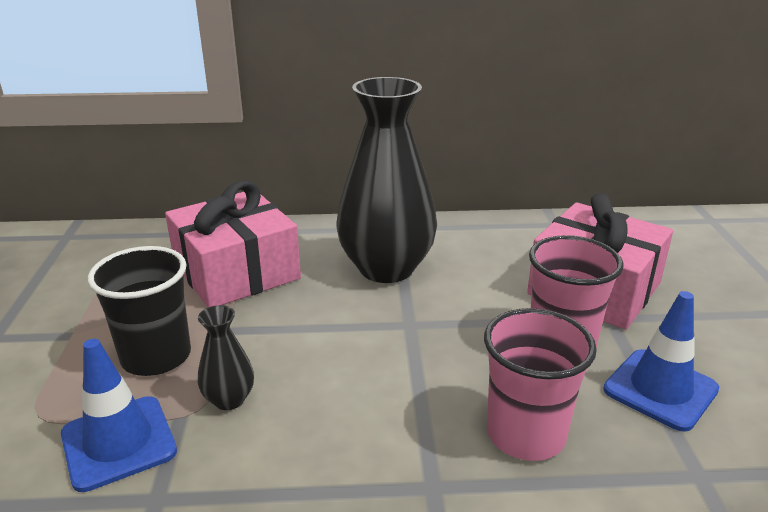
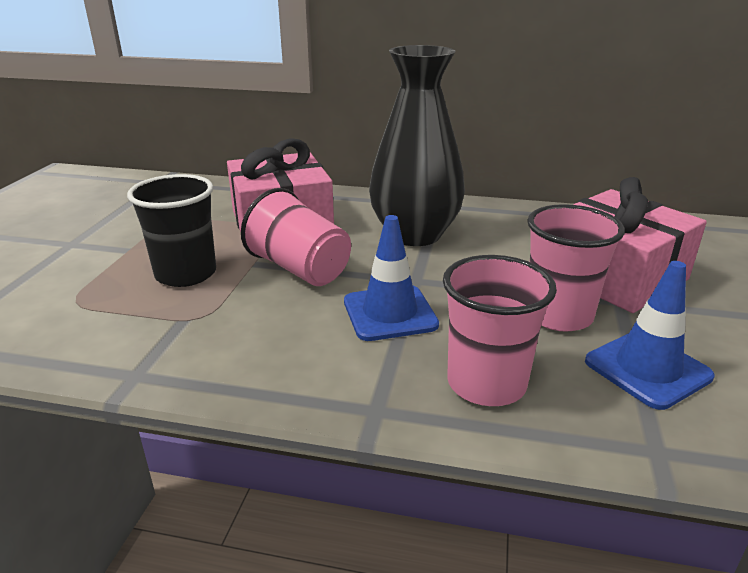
camera: 15 degrees right, 0 degrees up
blue traffic cone [61,339,177,492] -> blue traffic cone moved to [344,215,439,341]
black vase [198,305,254,410] -> none
none -> pink cup [241,188,351,286]

